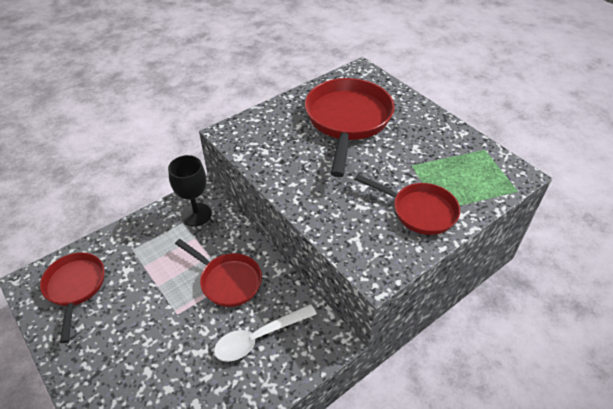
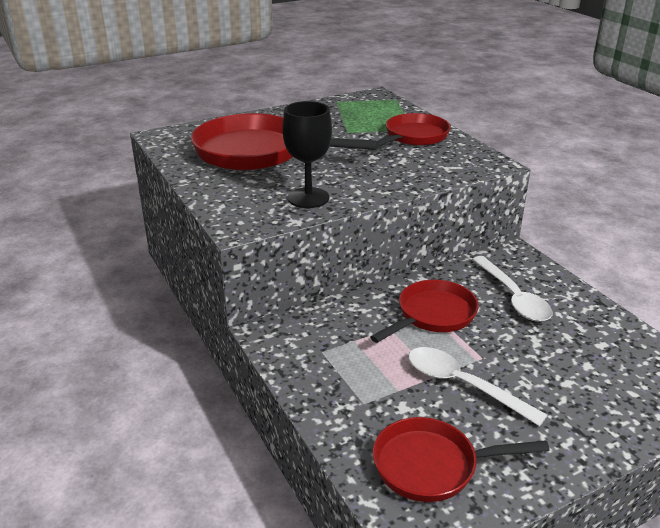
camera: 80 degrees left, 15 degrees down
black goblet [168,155,212,226] -> black goblet moved to [283,101,332,208]
none -> white spoon [408,347,548,426]

